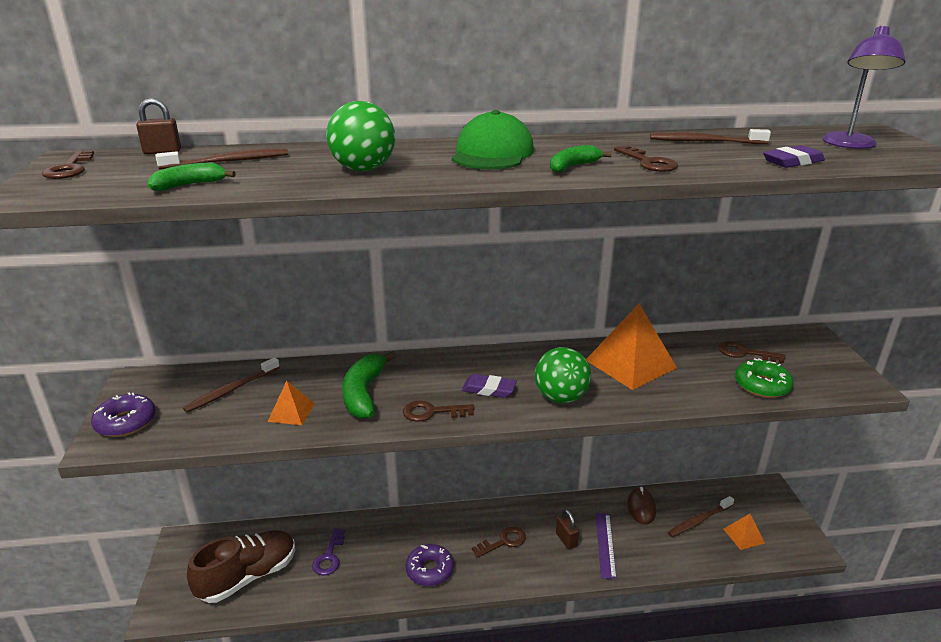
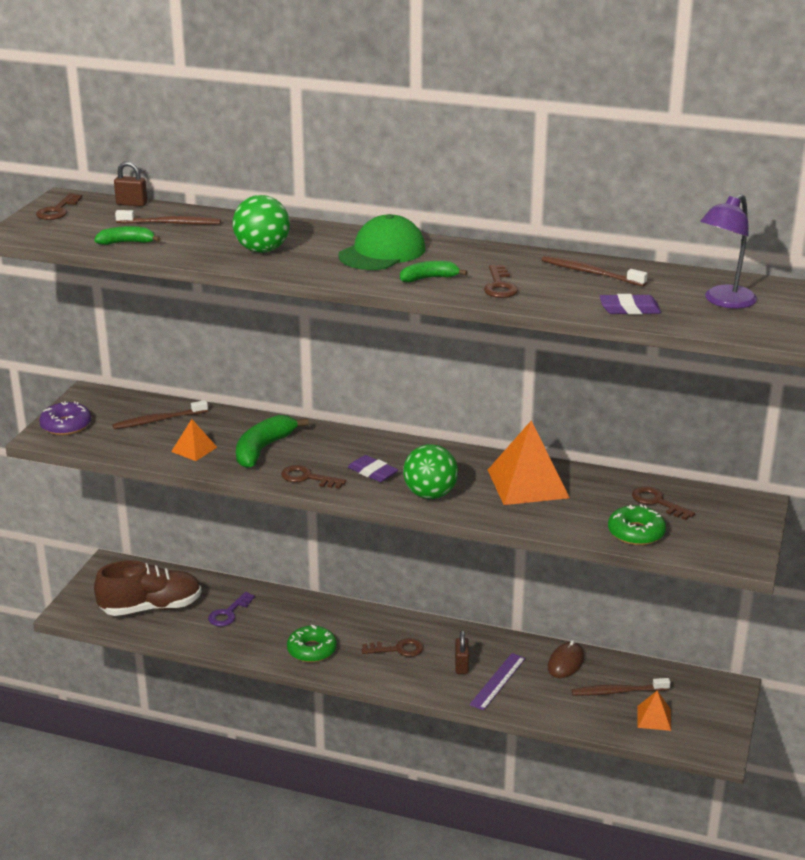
camera: 25 degrees right, 0 degrees up
purple donut [406,544,454,586] -> green donut [287,624,337,663]

